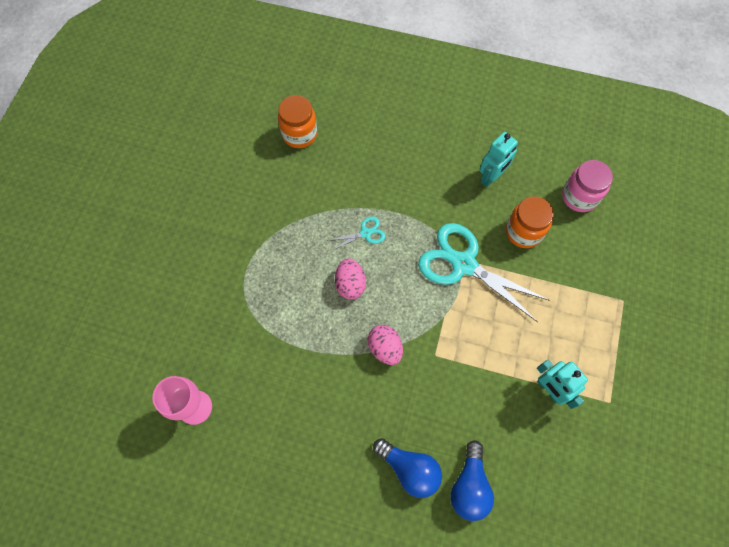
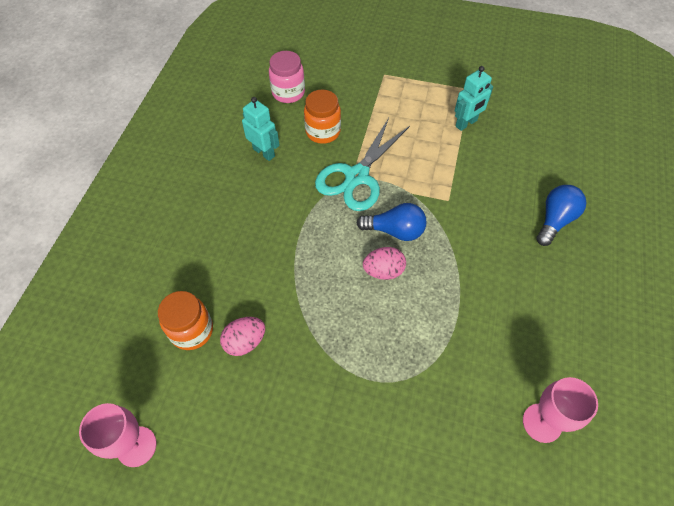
camera: 90 degrees left, 10 degrees down
turquoise scissors [327,217,386,251] -> none
pink egg [367,325,403,365] -> pink egg moved to [220,317,265,356]
blue light bulb [450,440,494,521] -> blue light bulb moved to [357,203,426,241]
none -> pink goblet [79,403,157,467]

